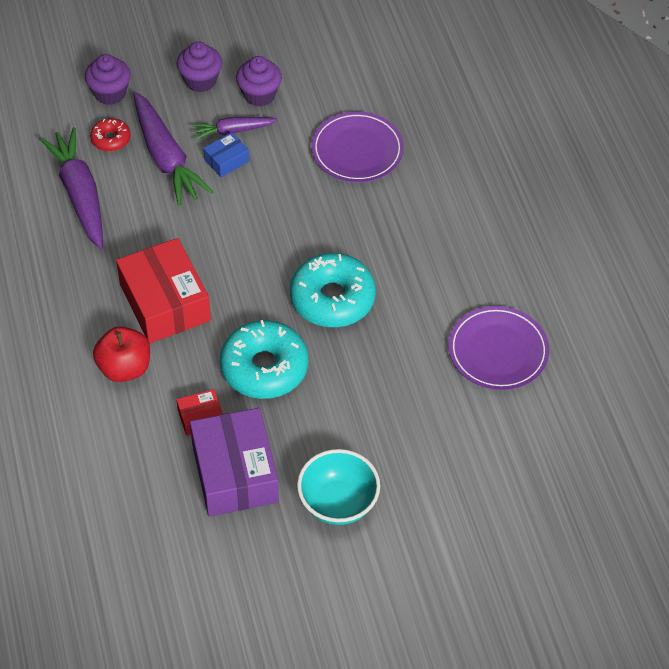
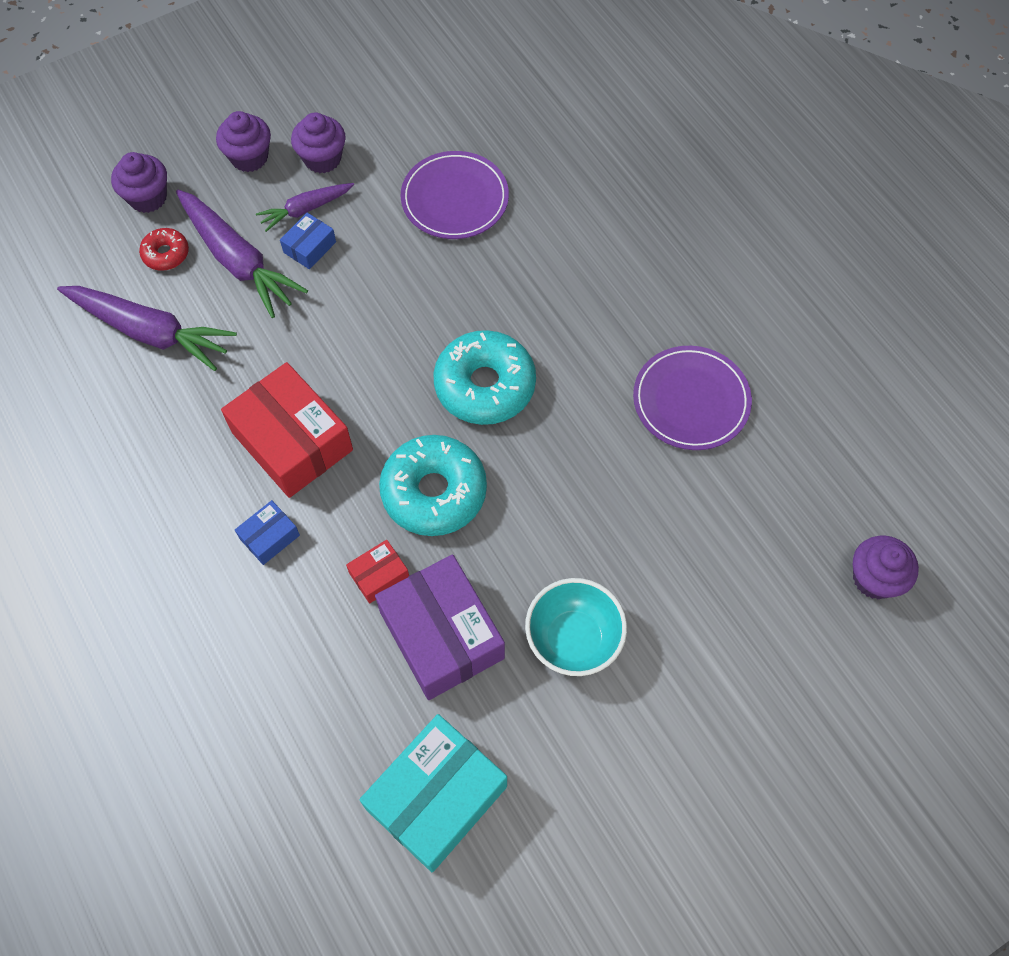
camera: 15 degrees left, 10 degrees up
purple carrot [39,127,103,249] -> purple carrot turned 150 degrees clockwise [57,286,237,371]
red apple [93,326,150,382] -> blue box [235,500,300,565]
none -> turquoise box [359,714,507,872]
none -> purple cupcake [853,536,919,599]

